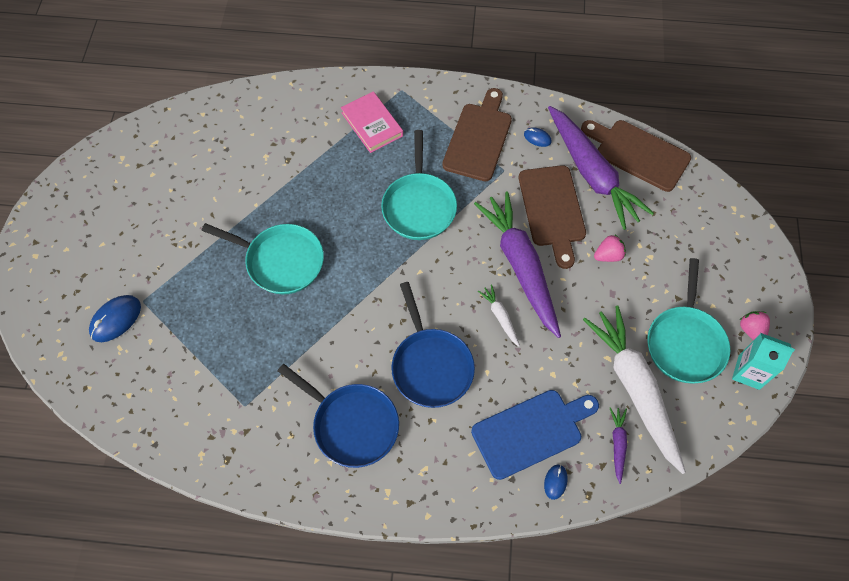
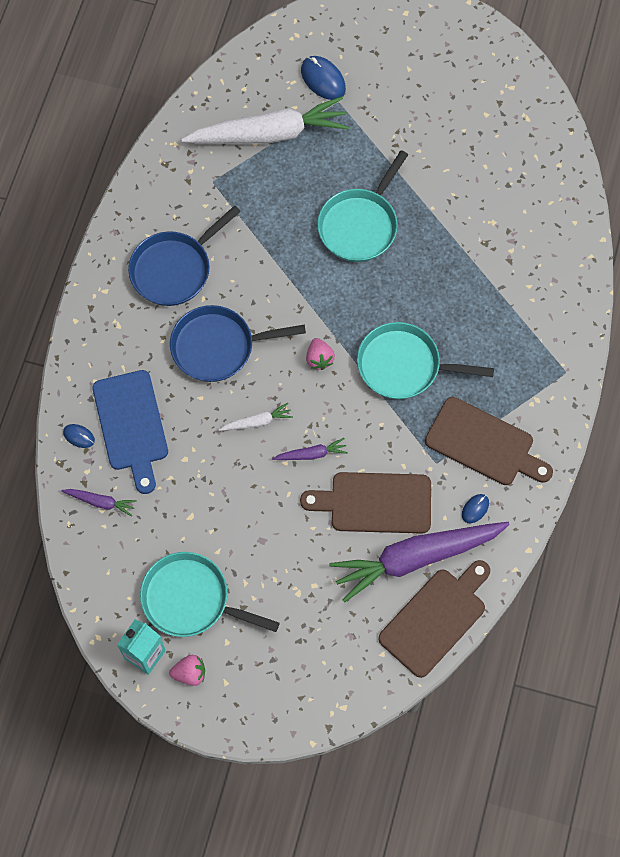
camera: 100 degrees right, 5 degrees up
pink book [341,91,403,153] -> none
purple carrot [474,191,561,338] -> purple carrot [272,438,348,460], size x0.42
white carrot [583,306,686,474] -> white carrot moved to [181,96,350,144]
pink strawberry [594,234,626,262] -> pink strawberry moved to [306,338,335,370]

